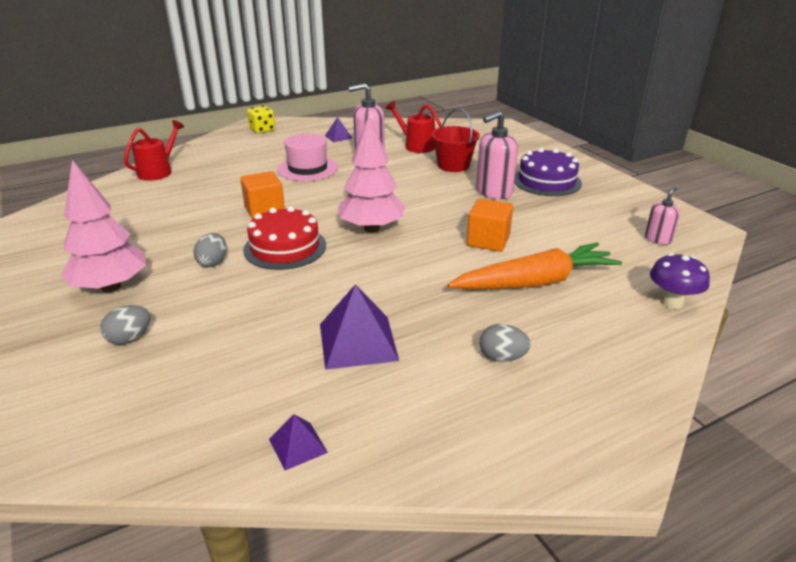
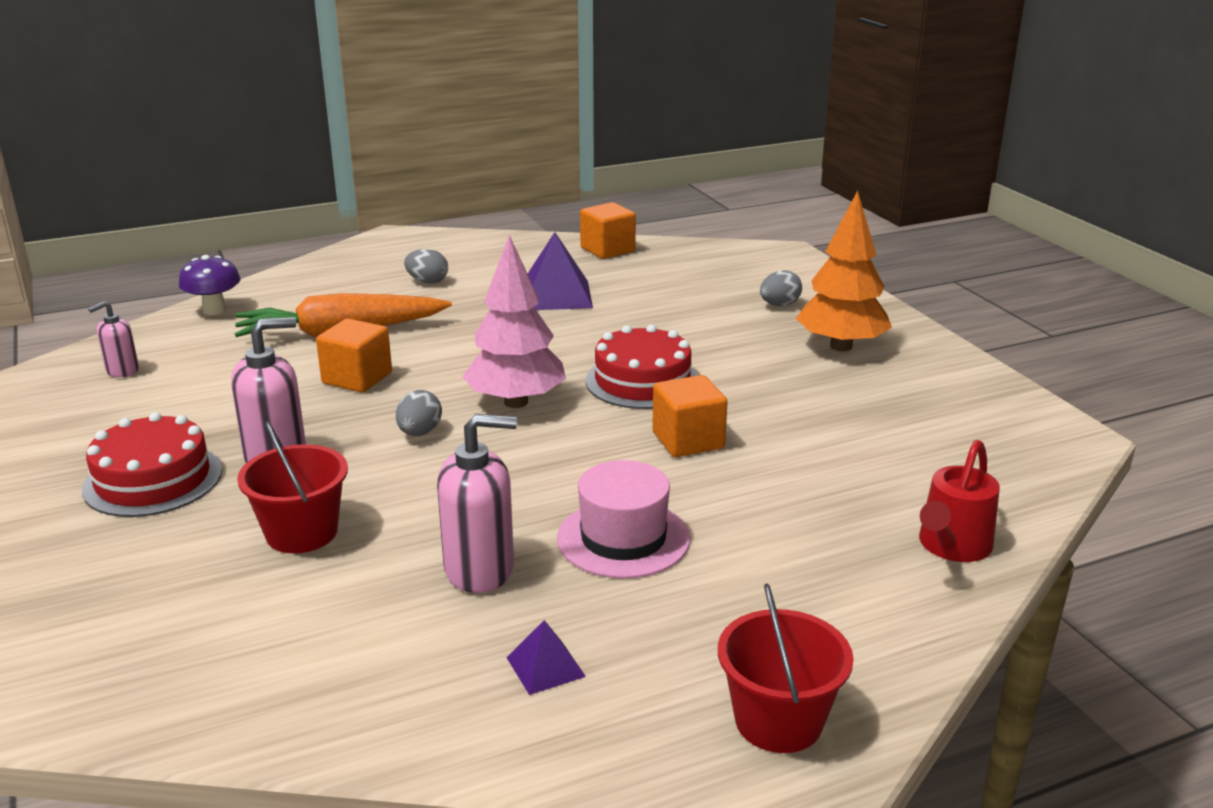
camera: 175 degrees left, 5 degrees down
pink tree [61,160,146,292] -> orange tree [796,191,892,351]
grey egg [193,233,227,267] -> grey egg moved to [396,390,442,436]
yellow dice [247,106,275,133] -> red bucket [718,583,854,753]
purple pyramid [269,414,328,470] -> orange cube [580,202,636,259]
red watering can [386,101,442,153] -> none
purple cake [514,148,582,196] -> red cake [82,412,222,517]

